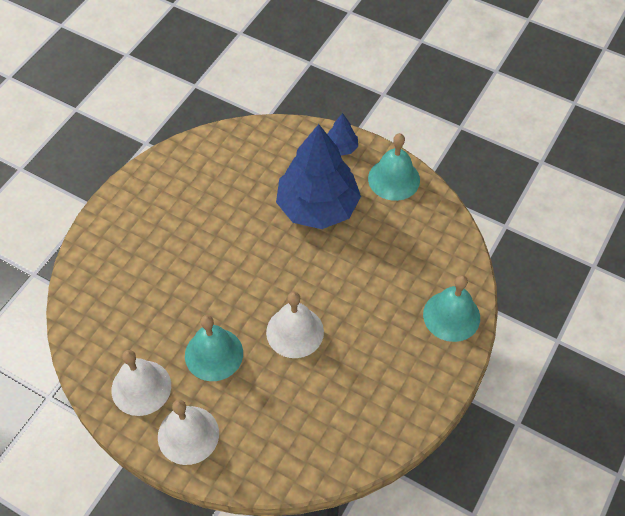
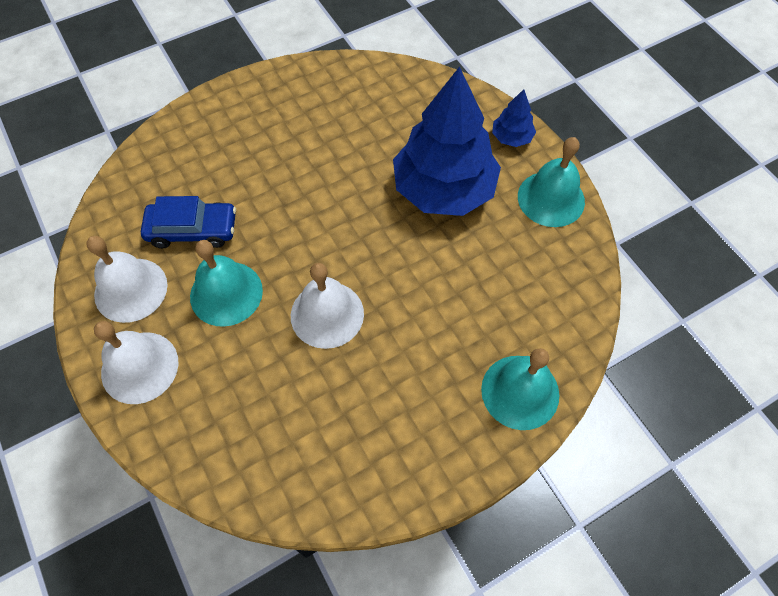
camera: 30 degrees right, 5 degrees up
none -> blue car [141,196,236,248]

